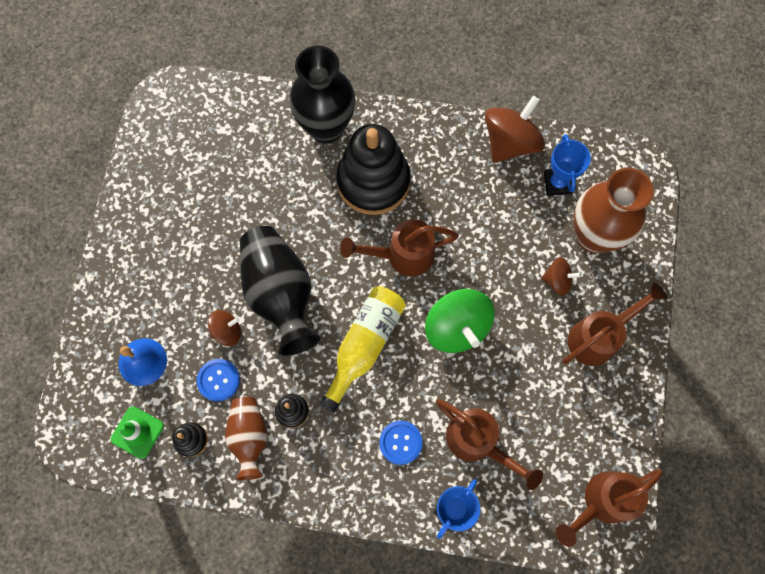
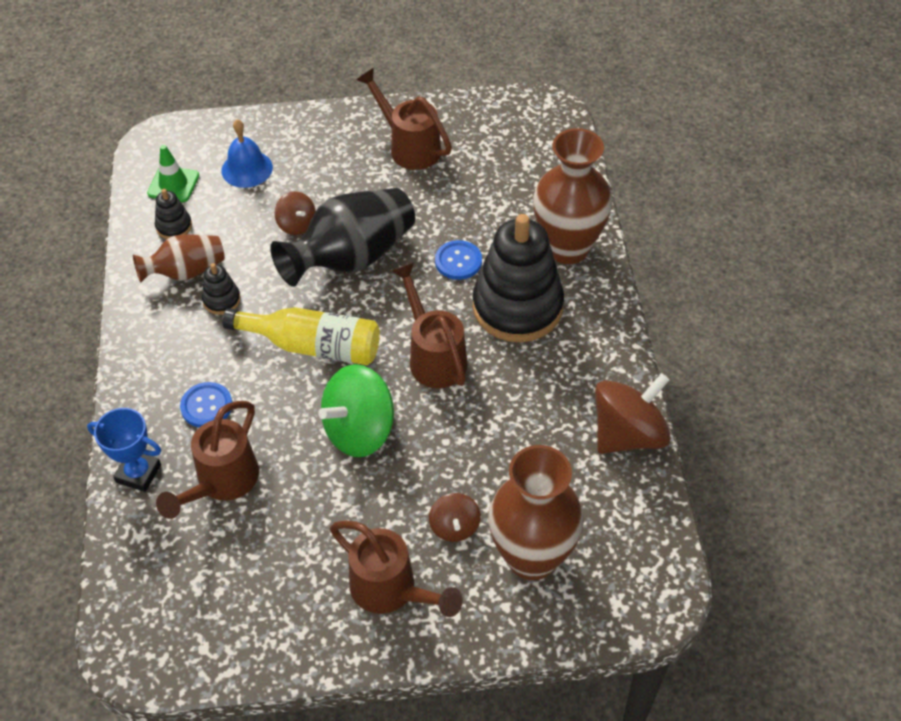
camera: 75 degrees right, 20 degrees down
blue button [197,359,240,401] -> blue button moved to [435,240,482,280]
black vase [289,46,356,144] -> brown vase [533,128,612,264]
brown spinning top [485,96,545,163] -> brown spinning top turned 60 degrees counterclockwise [595,373,671,454]
blue trophy [544,134,591,196] -> none
brown watering can [556,469,663,547] -> brown watering can moved to [356,68,452,170]

